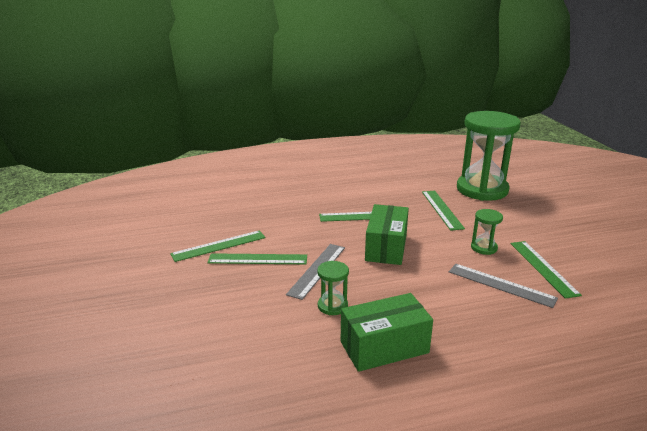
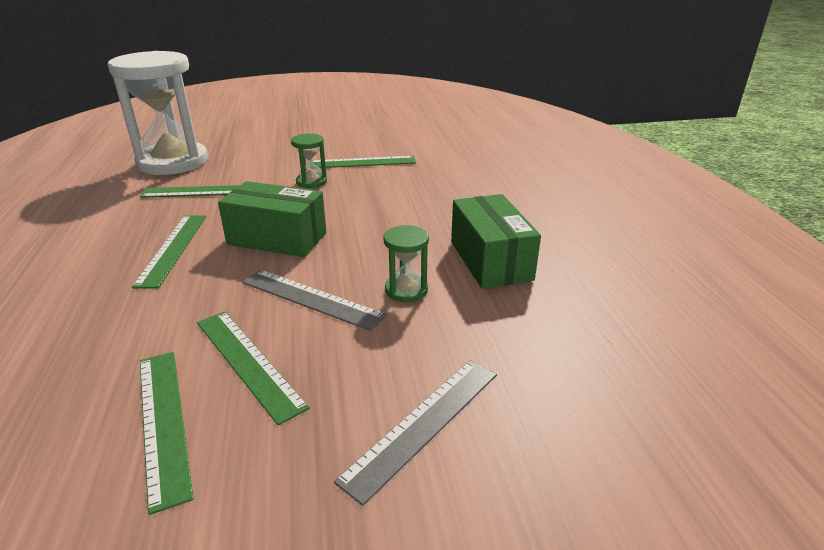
camera: 85 degrees left, 5 degrees up
green ruler [207,253,307,264] -> green ruler turned 45 degrees counterclockwise [197,311,310,425]
grey ruler [449,264,558,308] -> grey ruler moved to [334,360,497,506]
green hourglass [457,111,521,201] -> white hourglass [108,51,208,175]

